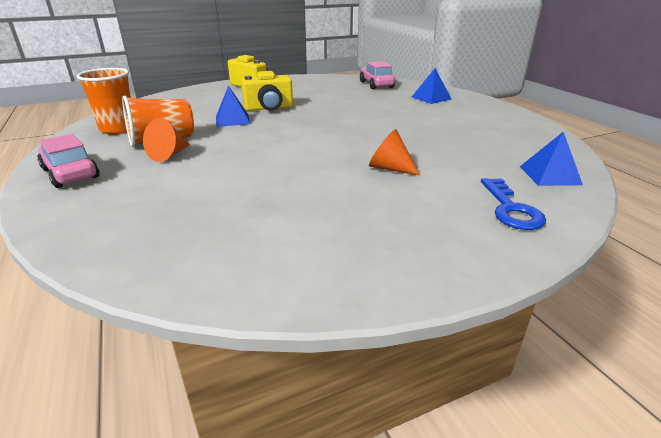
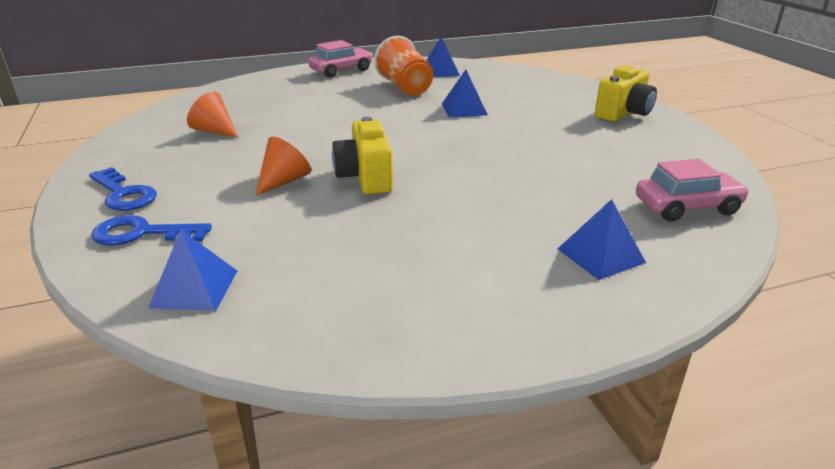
camera: 95 degrees right, 0 degrees up
orange cup [76,68,131,134] -> blue pyramid [426,37,460,77]
orange cone [143,118,190,162] -> orange cone moved to [187,91,238,137]
yellow camera [241,71,293,111] -> yellow camera moved to [332,117,393,194]
none -> blue key [89,167,157,211]

